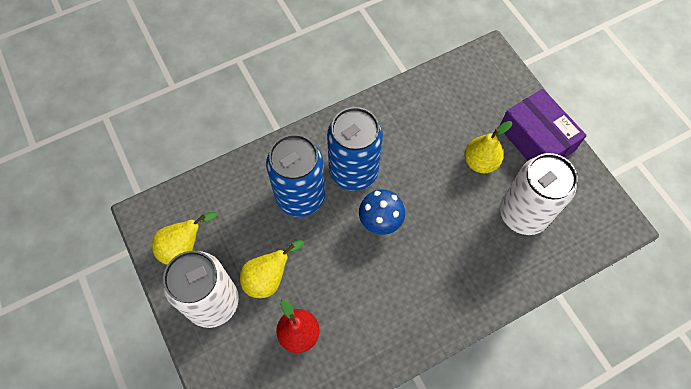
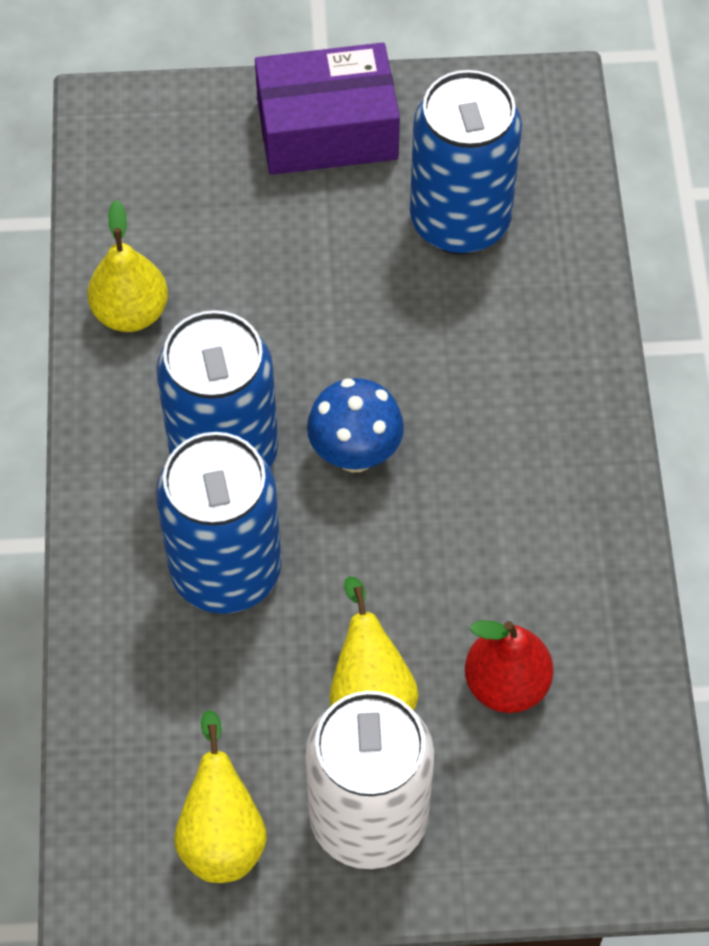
camera: 65 degrees left, 5 degrees down
yellow pear [464,121,512,173] -> yellow pear moved to [88,200,168,332]
white can [500,153,578,235] -> blue can [410,70,522,255]

